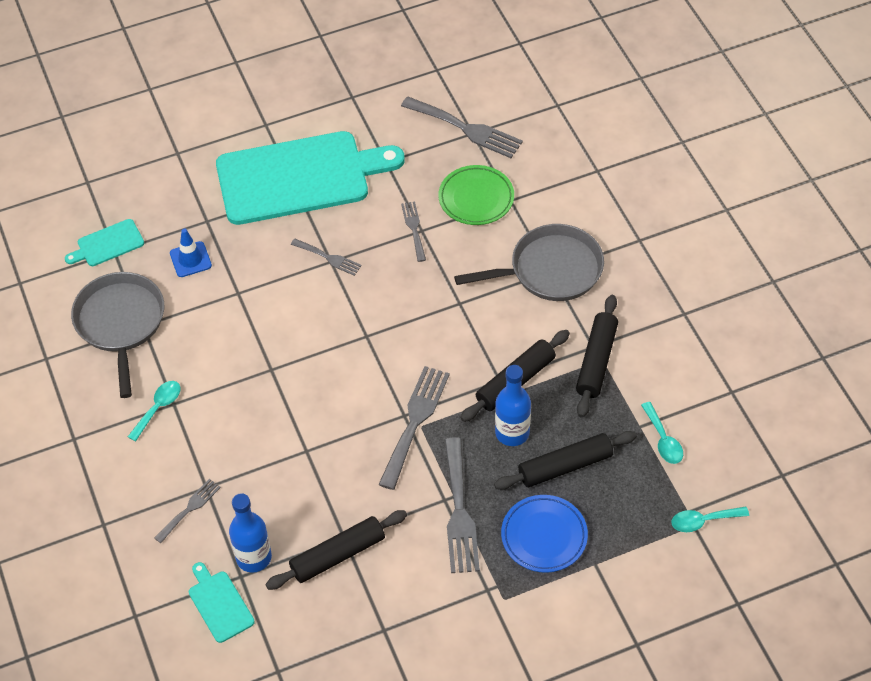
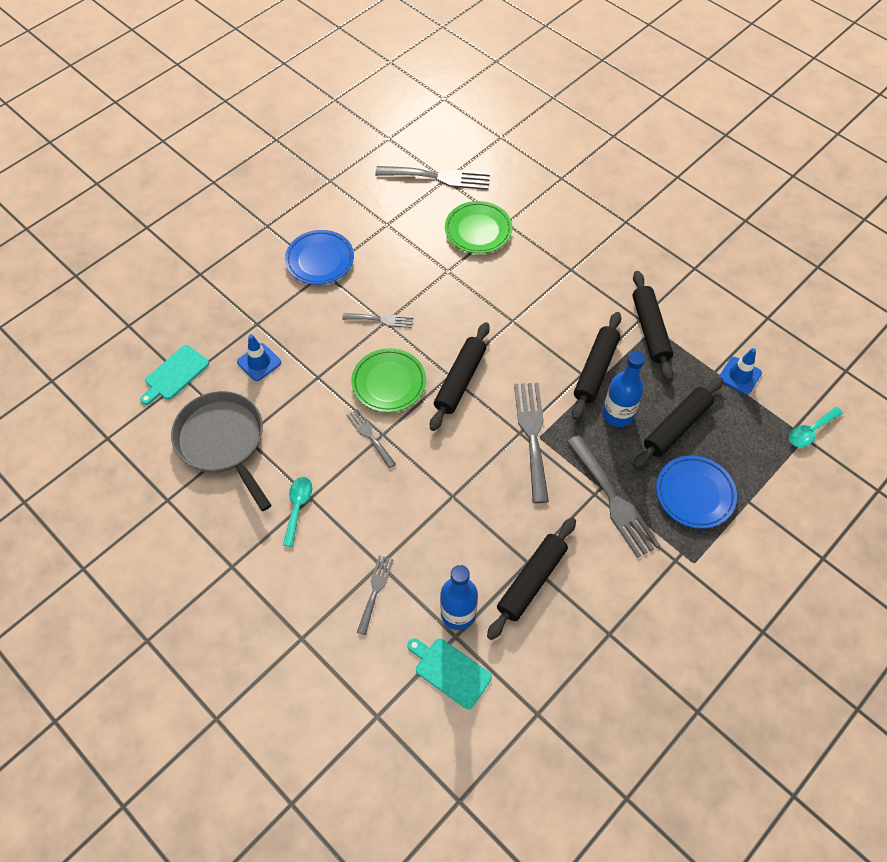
camera: 25 degrees left, 5 degrees up
turquoise cutting board [216,131,405,225] -> blue plate [285,230,354,285]
grey fork [401,201,426,262] -> grey fork moved to [346,408,396,468]
grey pan [454,224,604,301] -> none
turquoise spoon [641,402,683,464] -> blue traffic cone [719,348,762,395]
none -> green plate [351,348,426,412]
none -> black rolling pin [430,322,490,431]

